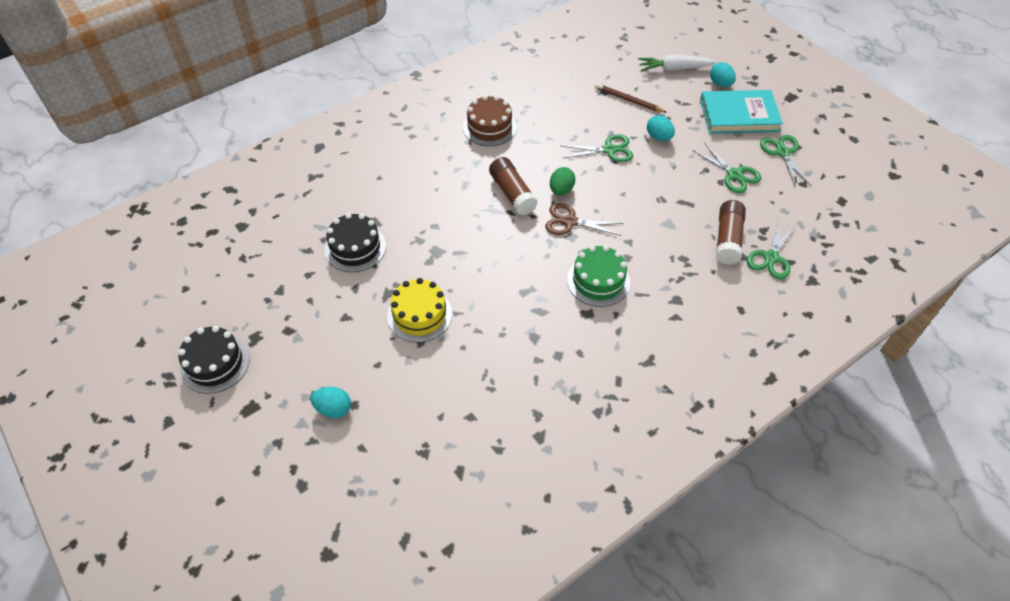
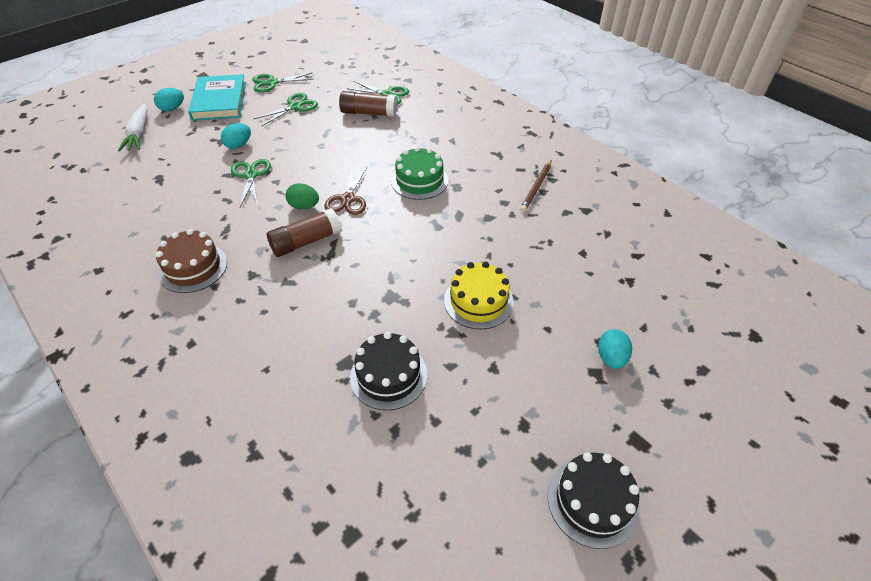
camera: 95 degrees left, 5 degrees down
brown pencil [595,83,667,113] -> brown pencil moved to [520,160,552,212]

